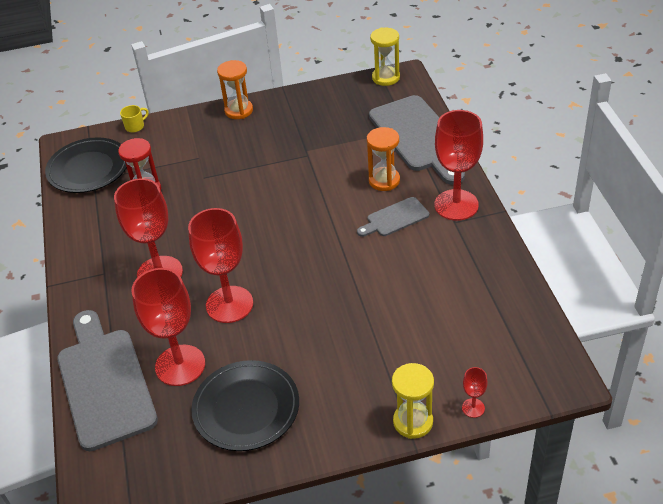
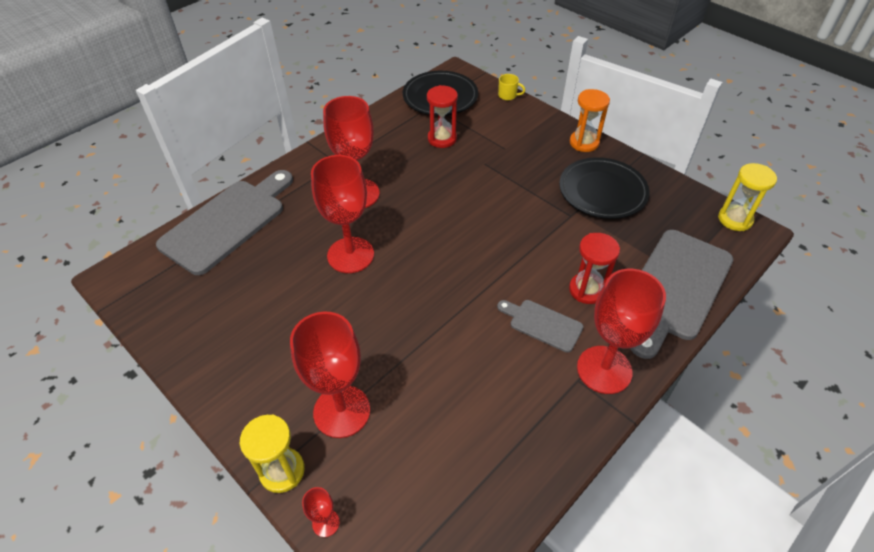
camera: 55 degrees right, 5 degrees up
red goblet [131,268,205,386] -> red goblet moved to [290,311,370,438]
black plate [191,360,299,451] -> black plate moved to [559,157,649,219]
orange hourglass [367,127,400,191] -> red hourglass [569,233,620,304]

